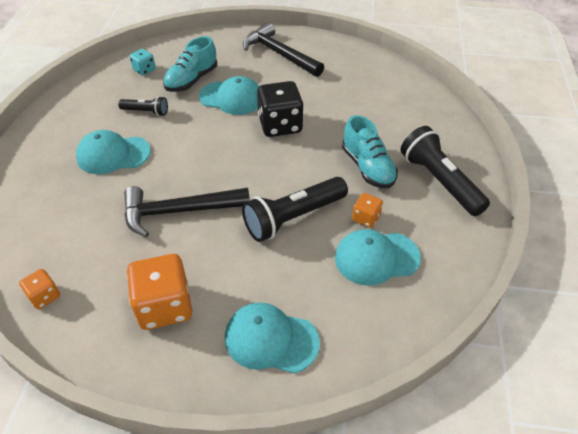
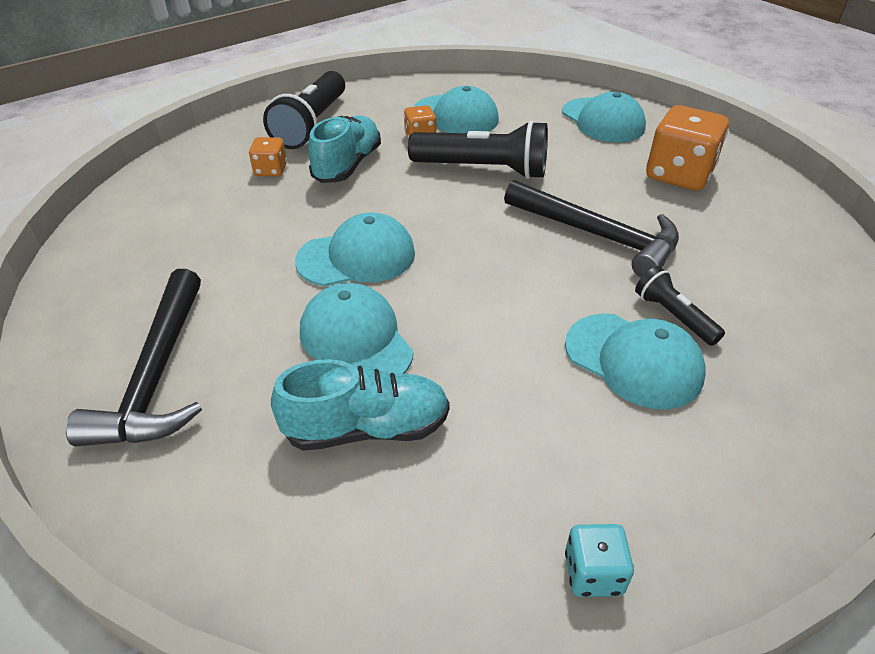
camera: 135 degrees left, 5 degrees down
orange dice [19,269,60,309] -> orange dice moved to [249,137,287,176]
black flashlight [118,96,168,116] -> black flashlight moved to [635,266,725,346]
turquoise dice [130,49,156,76] -> turquoise dice moved to [565,524,634,597]
black dice [257,81,304,137] -> turquoise cap [295,212,415,286]

